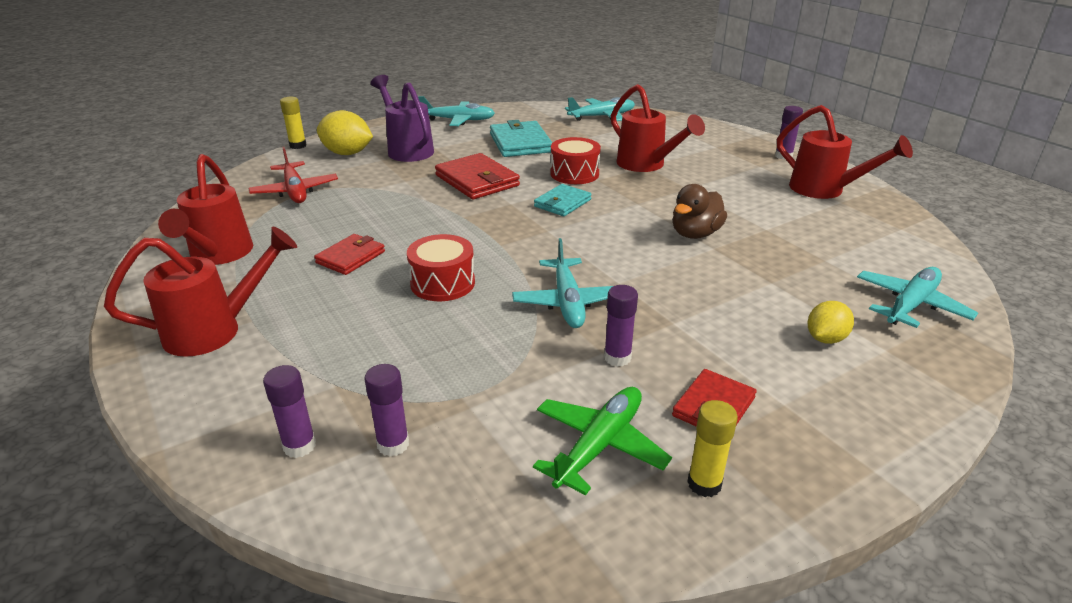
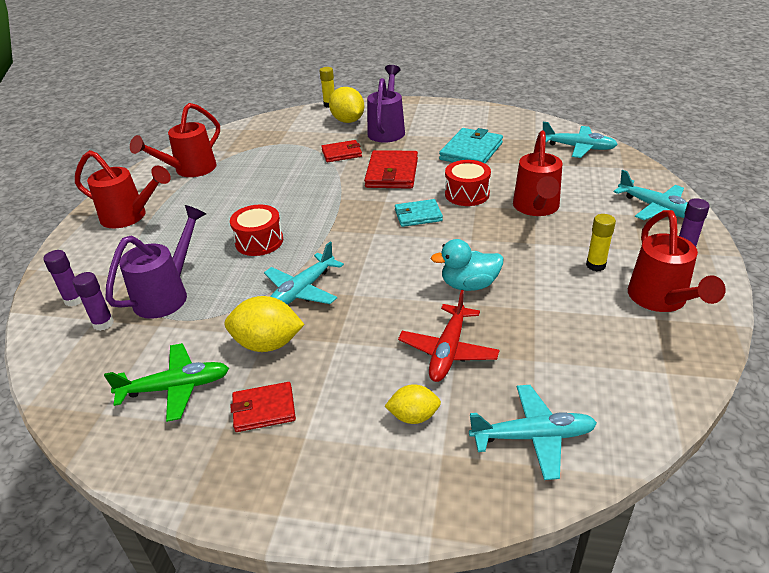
camera: 45 degrees right, 5 degrees up
red plane [248,147,338,203] -> red plane moved to [398,290,500,382]
red wallet [314,234,385,275] -> red wallet moved to [321,140,362,162]
turquoise plane [418,96,495,126] -> turquoise plane moved to [614,170,688,220]
purple glue stick [604,285,638,367] -> yellow lemon [225,296,305,352]
brown duck [672,184,727,239] -> turquoise duck [431,239,503,291]
yellow glue stick [687,400,738,497] -> yellow glue stick moved to [586,214,616,271]
none -> purple watering can [106,205,206,319]

